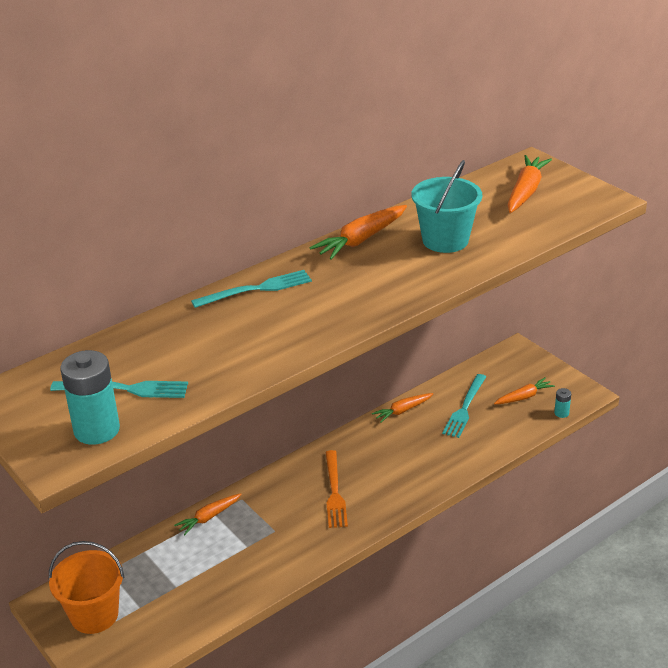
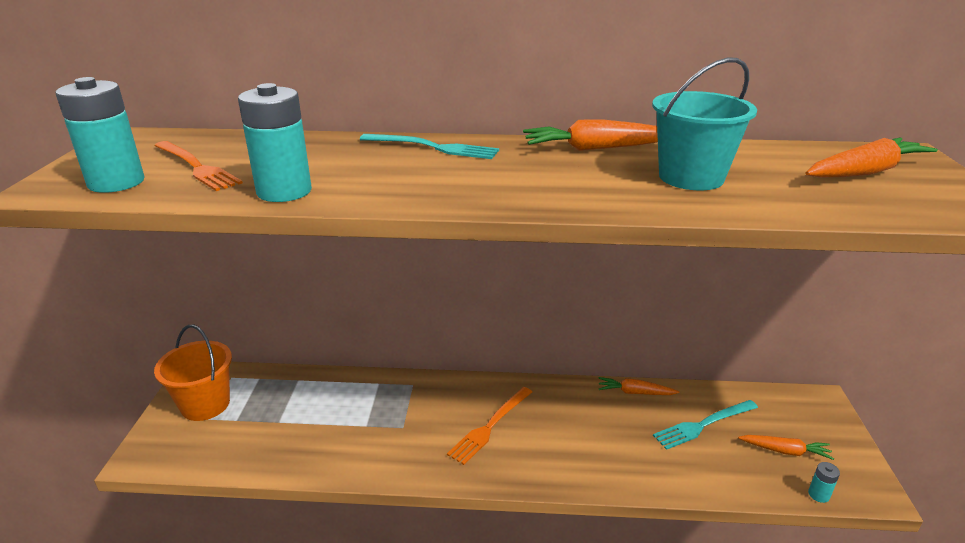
camera: 40 degrees right, 5 degrees down
turquoise fork [50,381,188,398] -> orange fork [154,141,243,191]
orange carrot [174,493,241,535] -> none
none -> turquoise battery [238,83,312,202]

